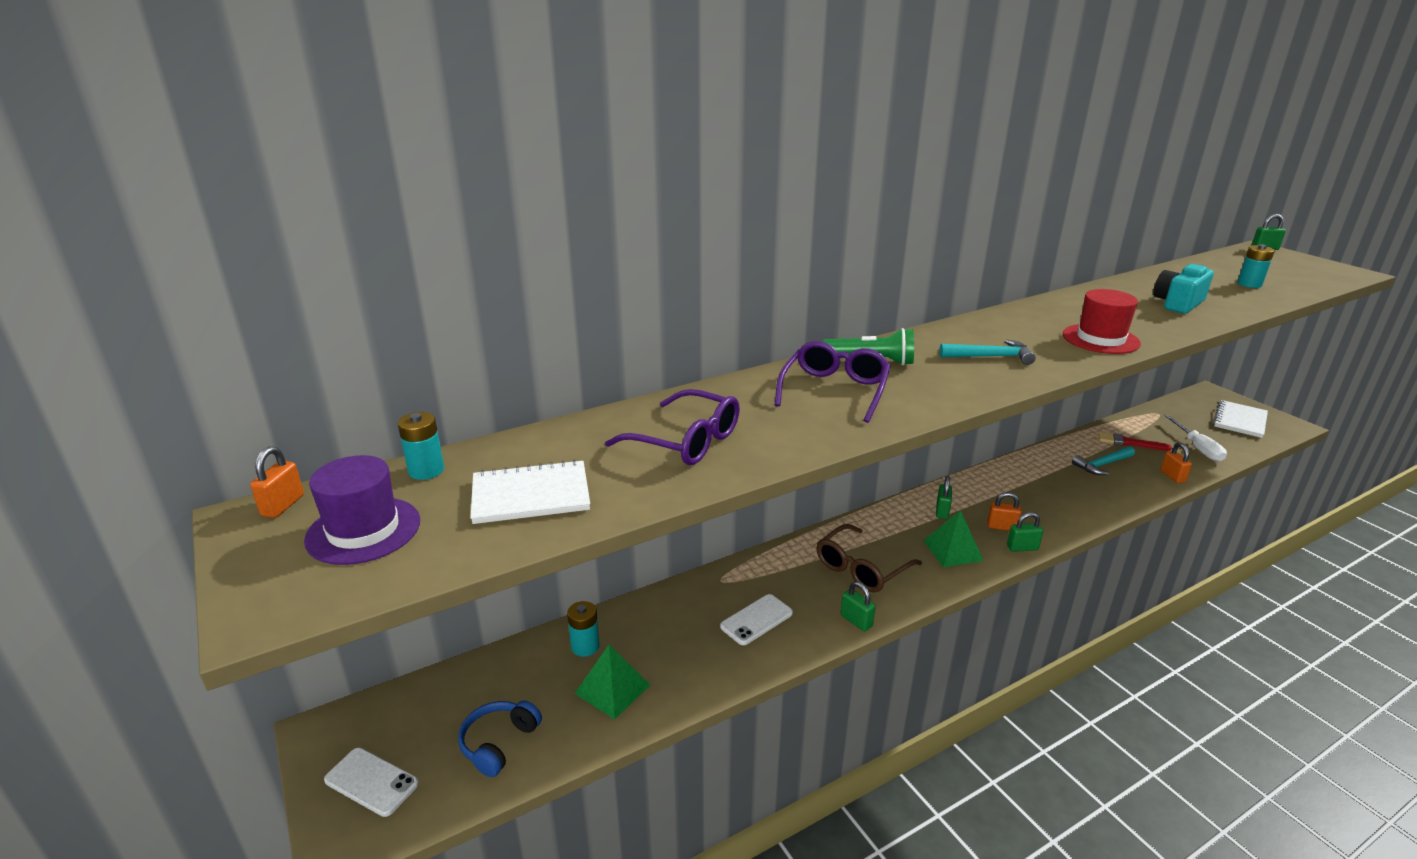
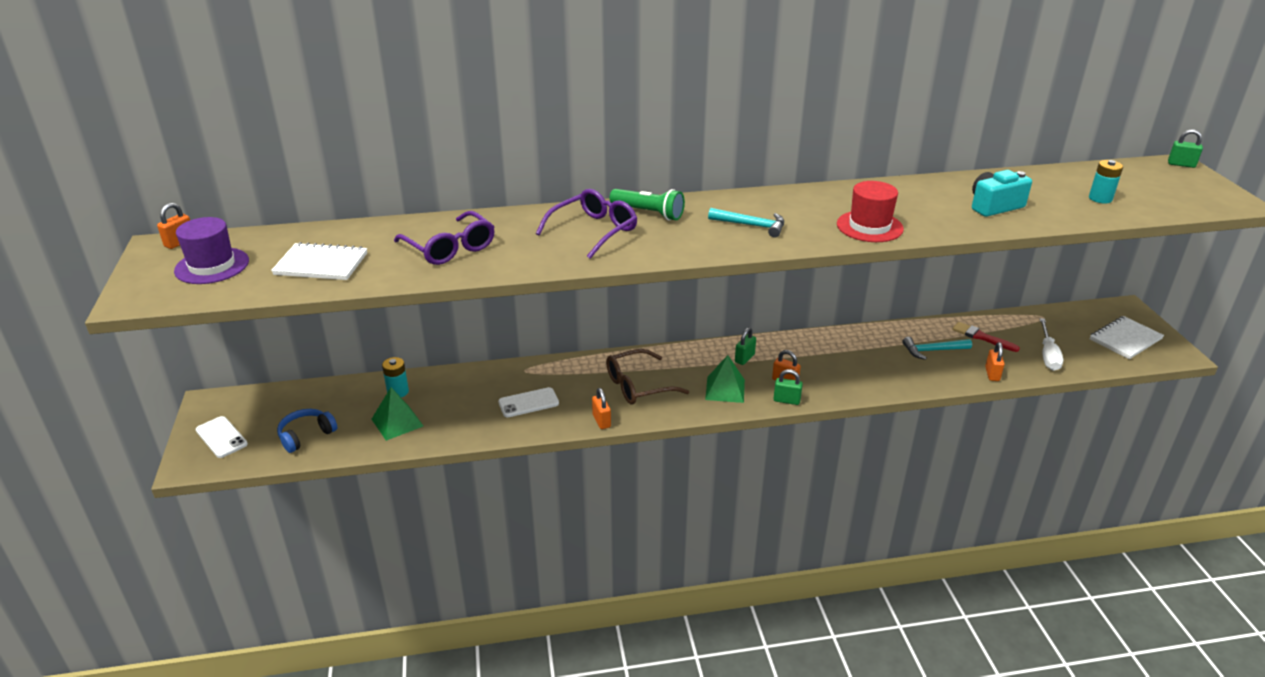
camera: 20 degrees right, 5 degrees up
turquoise battery [397,412,444,480] -> none
green padlock [840,581,876,631] -> orange padlock [592,388,611,429]

